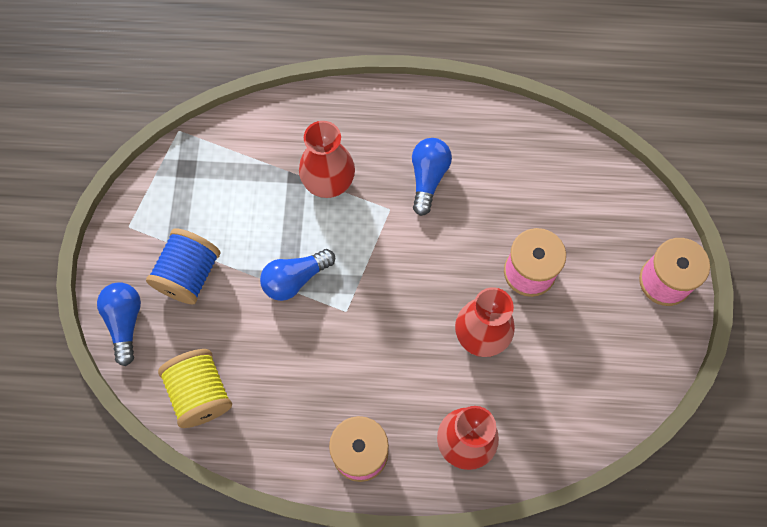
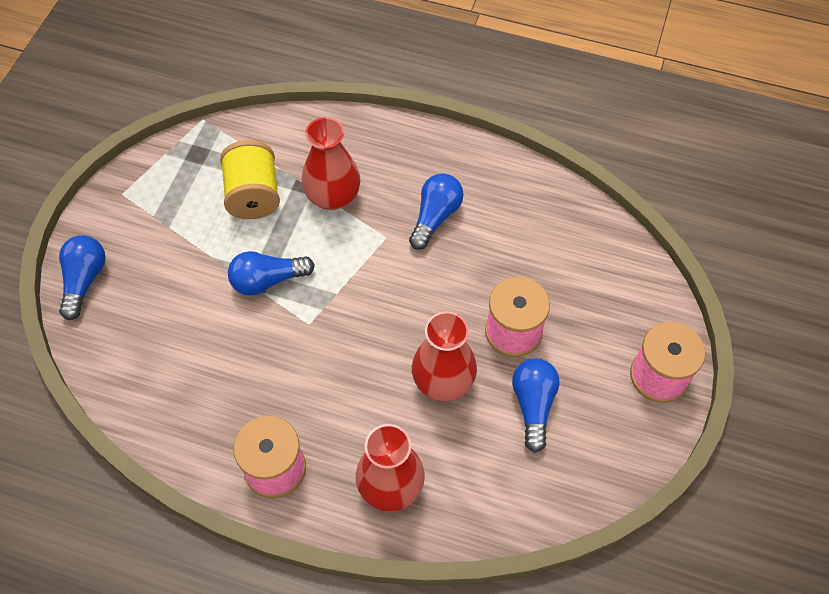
camera: 15 degrees right, 10 degrees down
blue spool [146,228,220,305] -> none
yellow spool [158,349,232,428] -> yellow spool moved to [220,140,280,219]
none -> blue light bulb [512,358,560,453]

